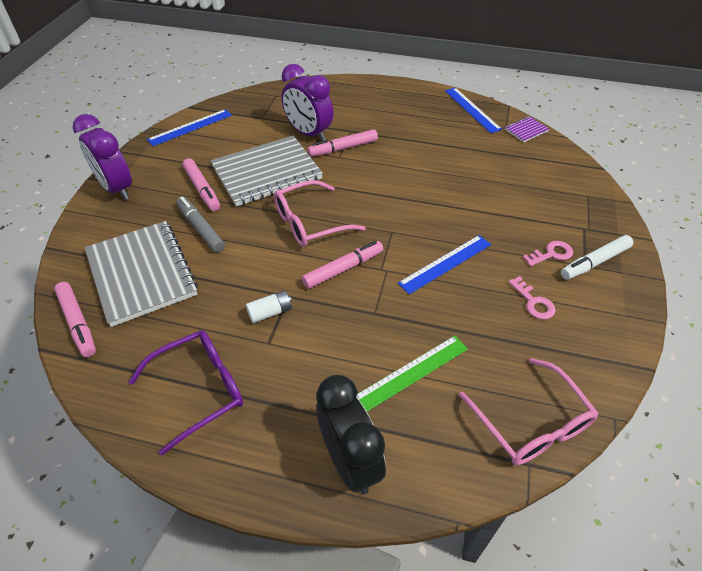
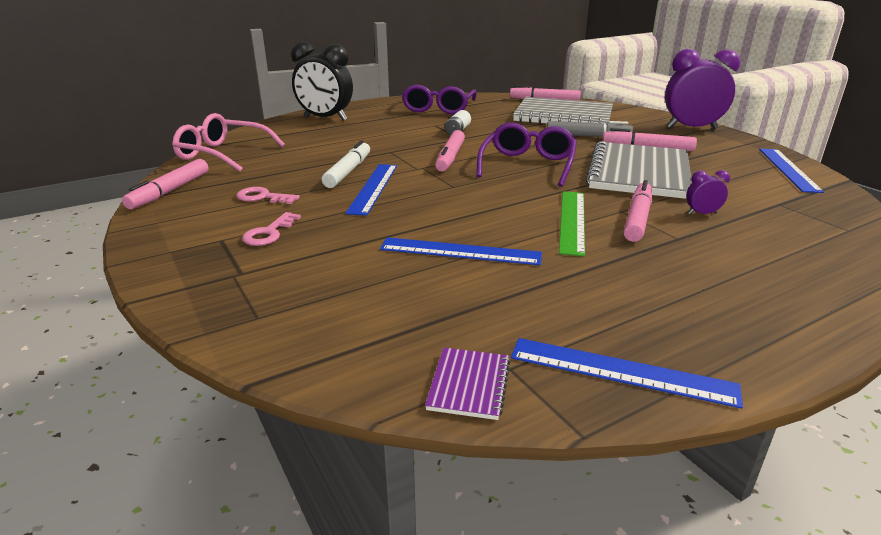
camera: 135 degrees right, 20 degrees down
pink glasses [274,180,366,247] -> purple glasses [476,123,577,187]
purple clock [281,64,334,141] -> purple clock [686,170,730,215], size x0.42
green ruler [356,336,468,412] -> green ruler moved to [559,191,585,256]
white marker [561,235,634,280] -> white marker moved to [322,140,370,188]
none -> pink marker [122,159,208,209]
none -> blue ruler [380,237,542,265]

